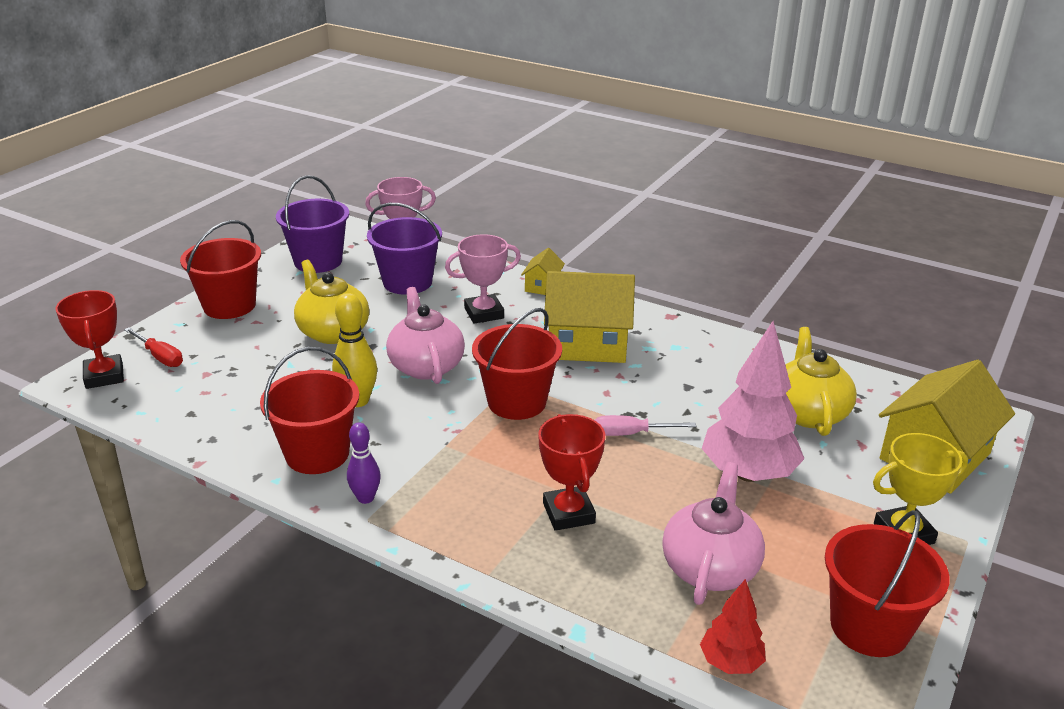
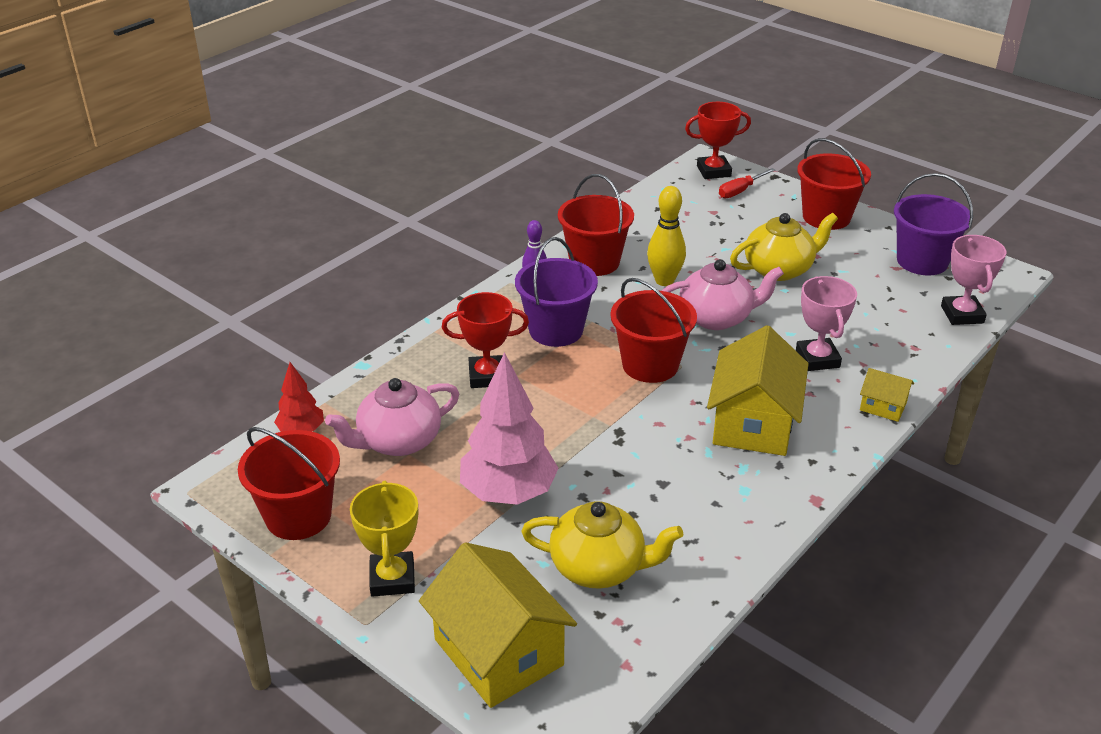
camera: 100 degrees right, 5 degrees up
purple bucket [367,203,442,295] -> purple bucket moved to [515,237,598,347]
pink screwdriver [595,415,696,436] -> none
pink teapot [662,462,765,605] -> pink teapot turned 120 degrees clockwise [325,378,459,456]

